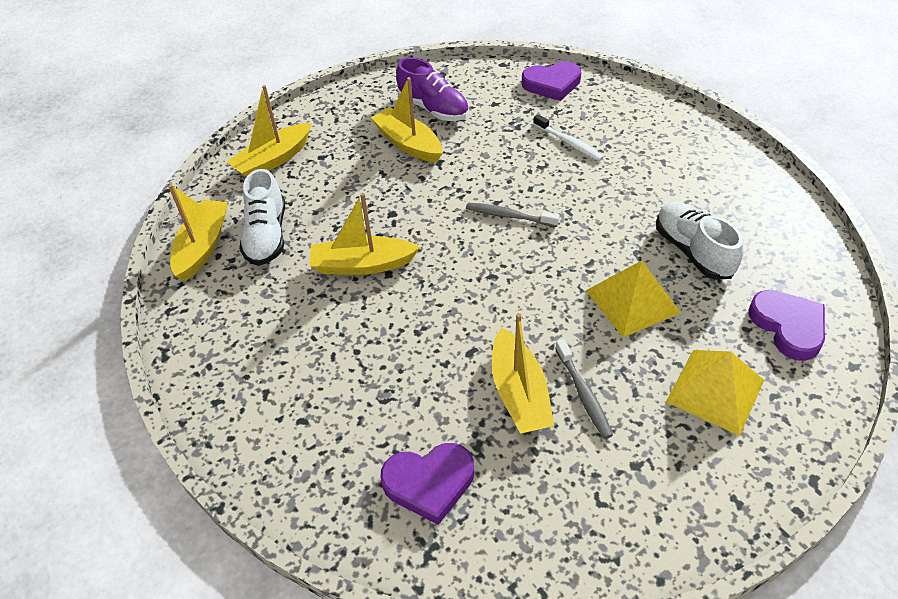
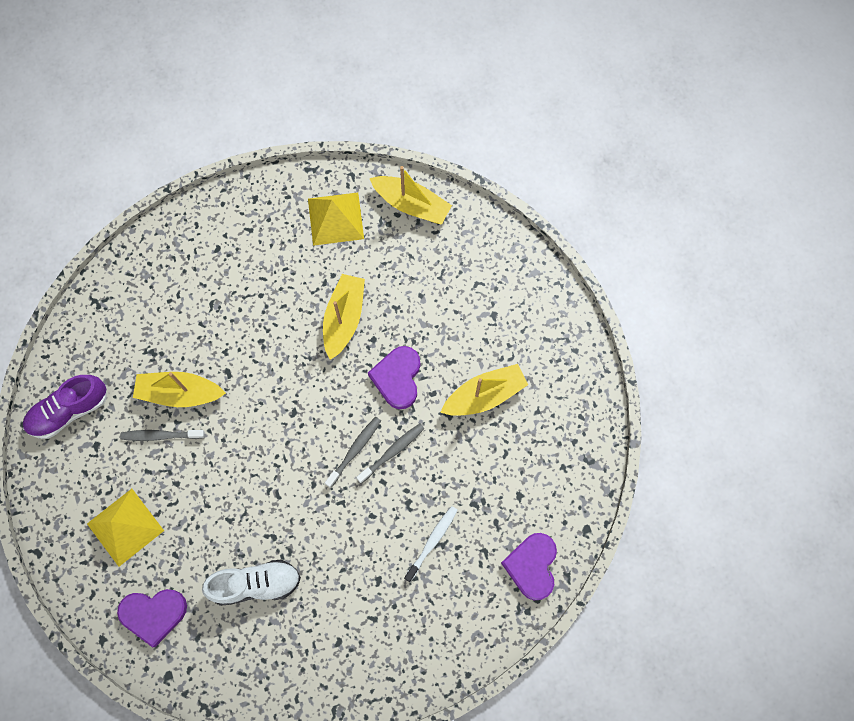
camera: 105 degrees right, 25 degrees up
yellow boat [227,85,311,177] -> none
white shoe [239,169,285,266] -> none
purple heart [380,443,474,525] -> purple heart moved to [368,346,420,409]
purple shoe [396,57,469,121] -> purple shoe moved to [23,375,107,439]
white toothbrush [533,114,604,161] -> white toothbrush turned 150 degrees clockwise [404,506,458,582]
yellow pyramid [586,260,681,337] -> yellow pyramid moved to [308,192,364,246]
none -> grey toothbrush [356,423,425,484]

